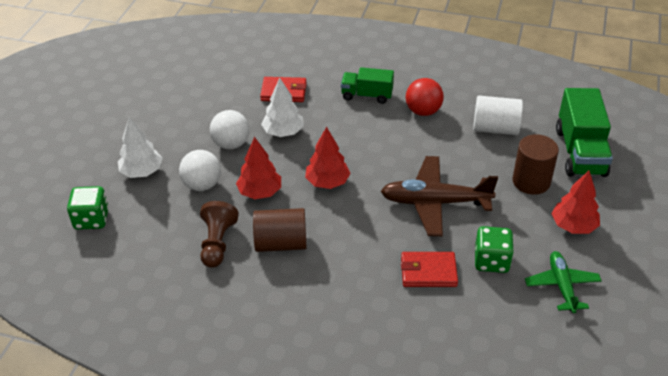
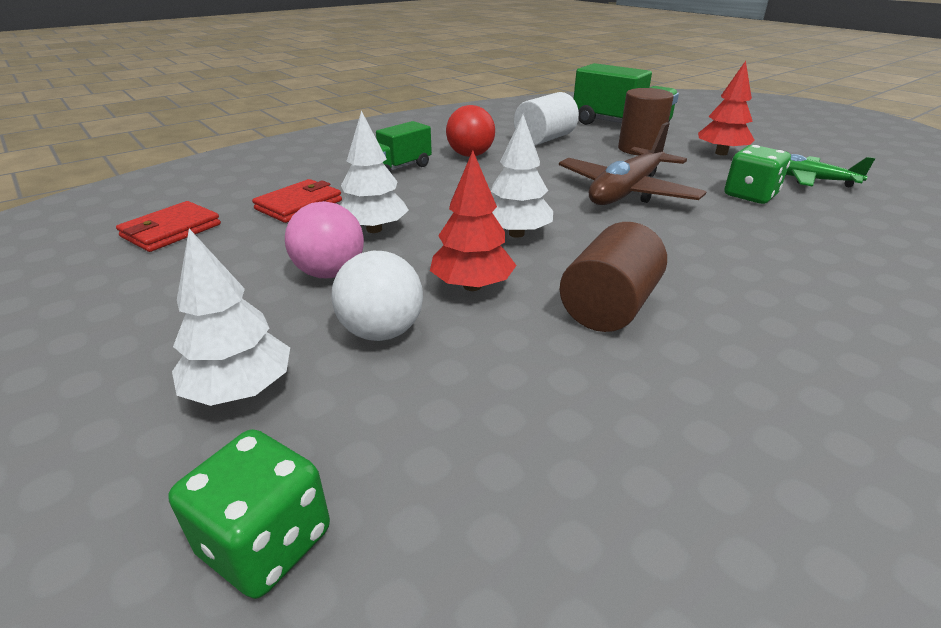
camera: 55 degrees left, 10 degrees down
brown pawn [200,201,239,268] -> none
white ball [210,110,249,149] -> pink ball [285,201,364,278]
red tree [305,127,351,189] -> white tree [491,115,553,238]
red wallet [401,252,458,287] -> red wallet moved to [116,201,221,252]

